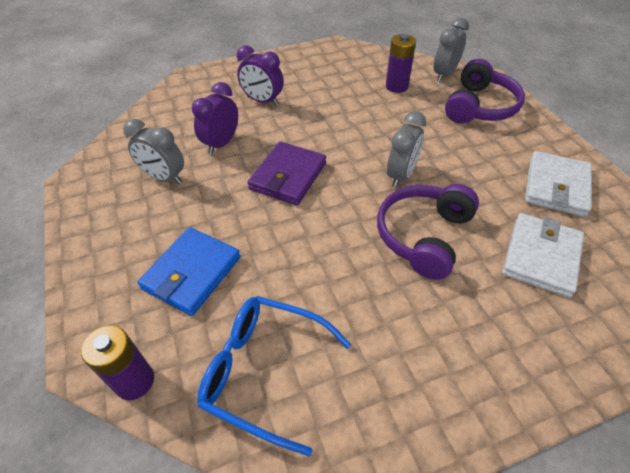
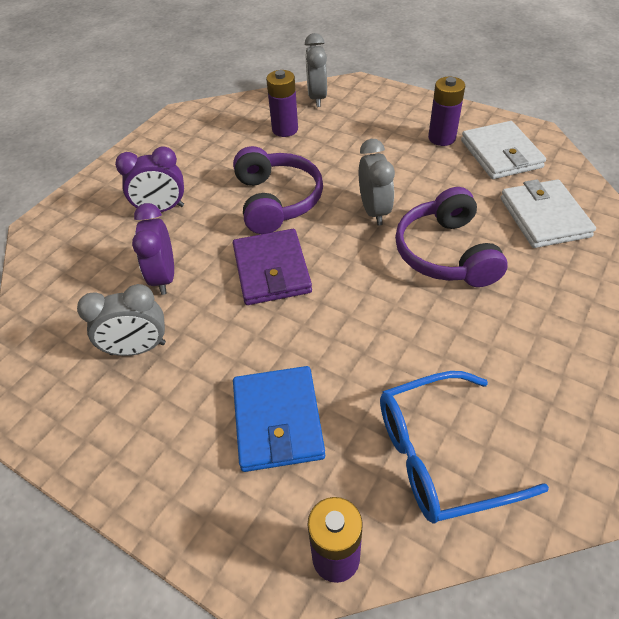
camera: 35 degrees left, 0 degrees up
purple headphones [445,59,525,124] -> purple headphones moved to [233,146,323,234]
none -> purple battery [428,77,465,146]

